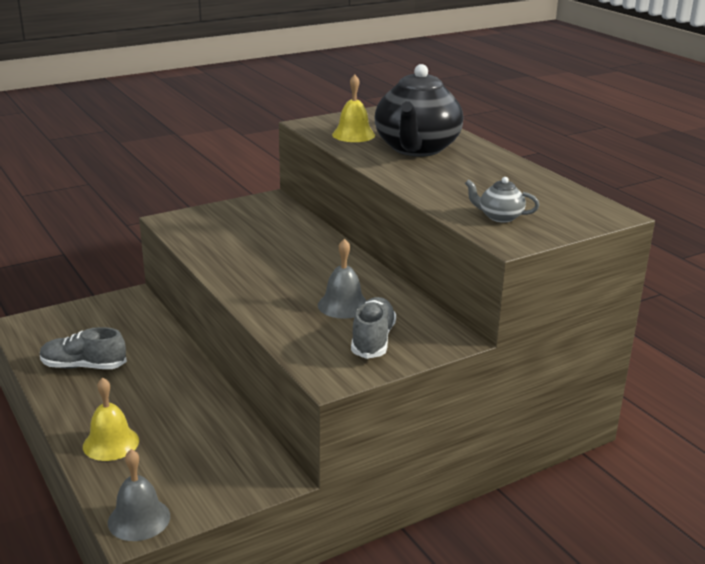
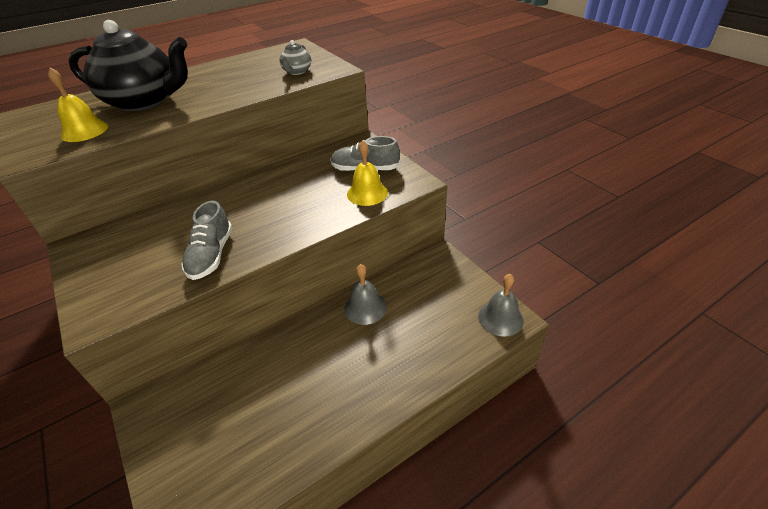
camera: 90 degrees left, 15 degrees up
grey shoe [40,327,127,369] -> grey shoe moved to [181,201,232,280]
yellow bell [83,378,139,461] -> yellow bell moved to [347,141,388,206]
grey bell [318,239,367,319] -> grey bell moved to [344,264,387,325]

